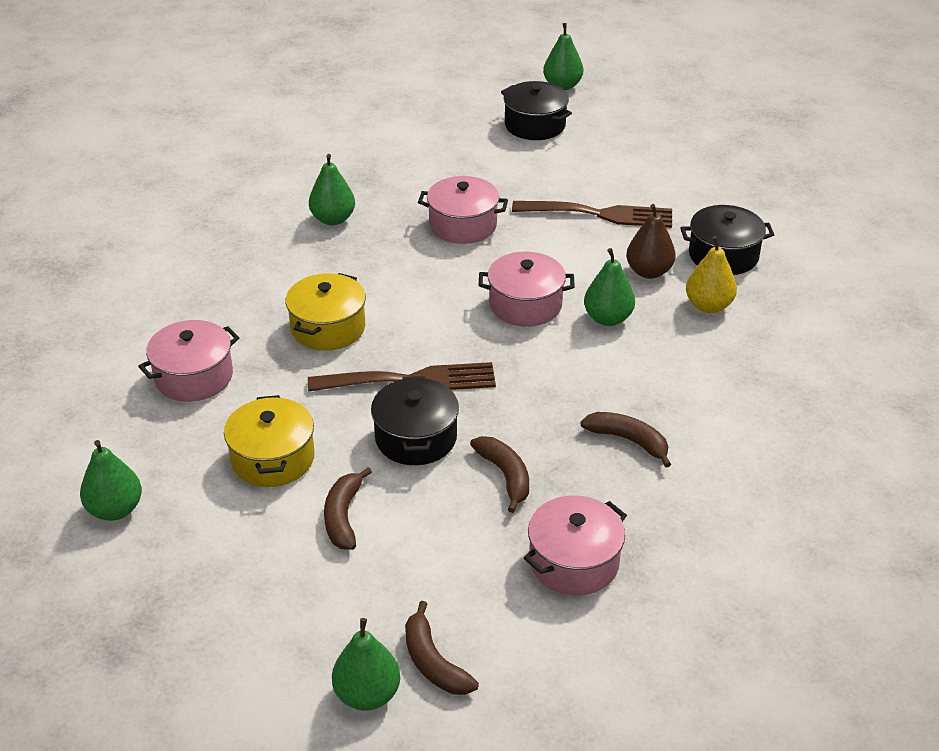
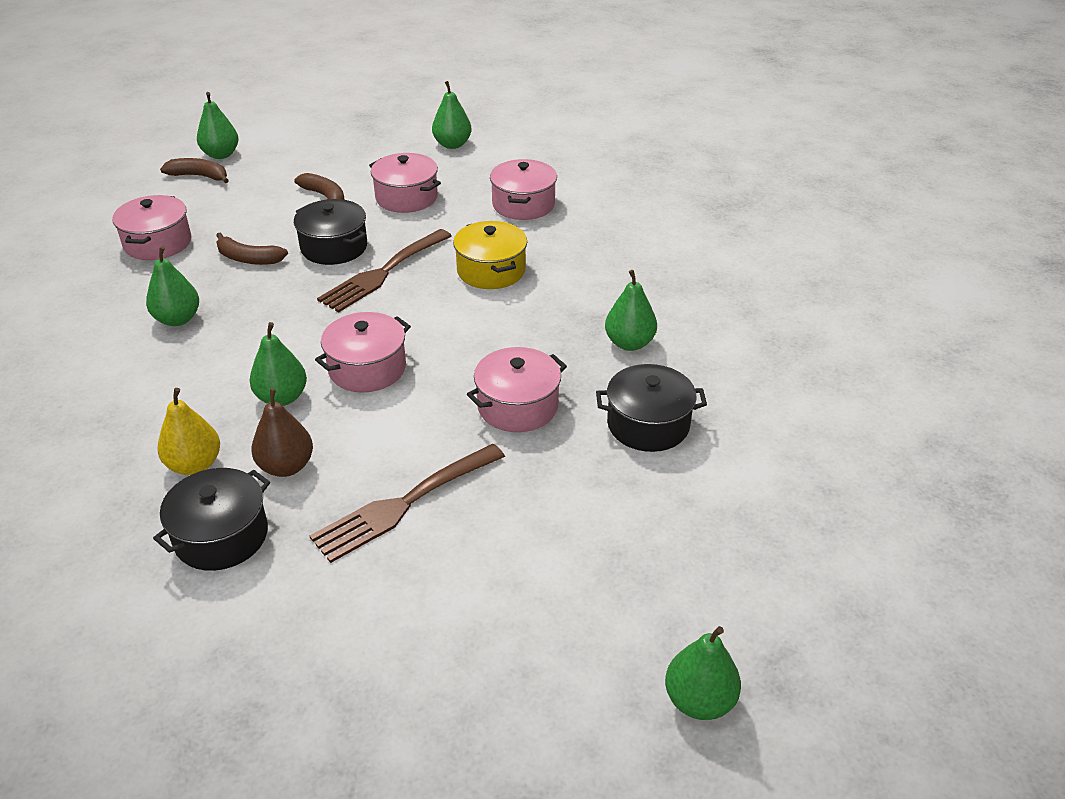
camera: 135 degrees right, 0 degrees up
yellow pot [224,395,315,487] -> pink pot [369,153,441,213]
black pot [501,81,572,140] -> black pot moved to [596,364,707,452]
brown banana [580,412,671,468] -> green pear [146,247,199,326]

